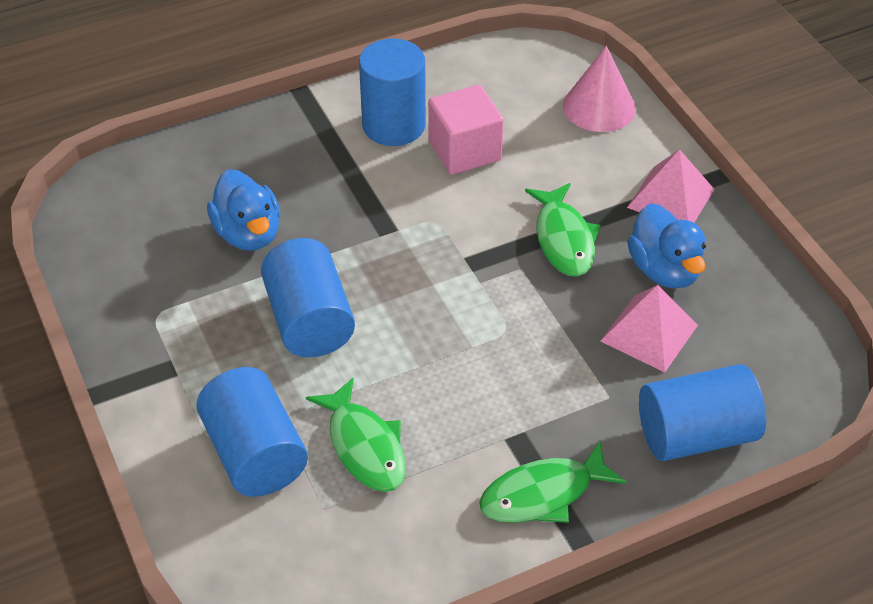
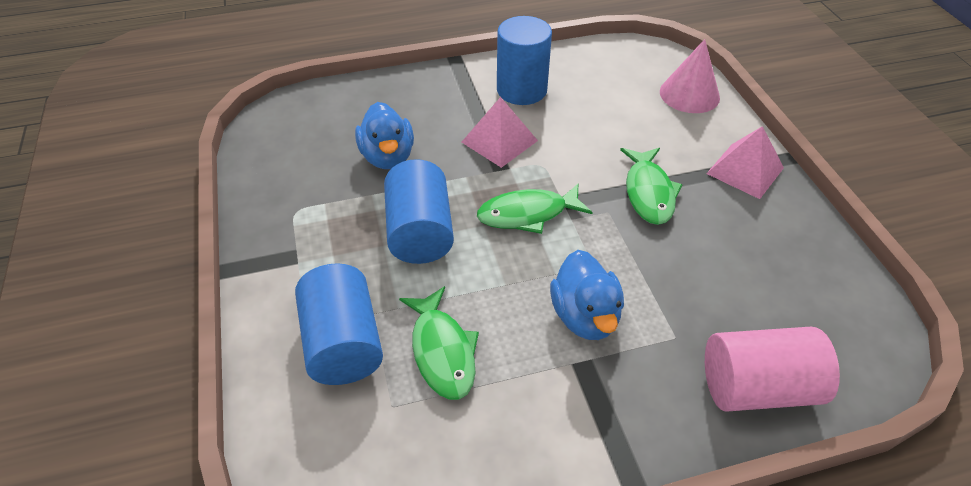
camera: 10 degrees right, 0 degrees up
pink cube [428,85,504,175] -> none
green fish [479,441,626,523] -> green fish moved to [477,184,593,234]
pink pyramid [601,285,698,372] -> pink pyramid moved to [461,97,538,168]
blue duck [627,204,706,289] -> blue duck moved to [550,250,624,340]
blue cylinder [639,364,766,461] -> pink cylinder [705,327,840,412]

